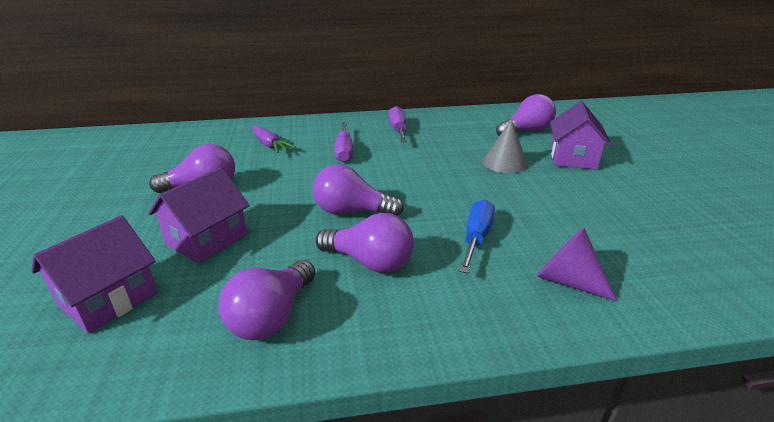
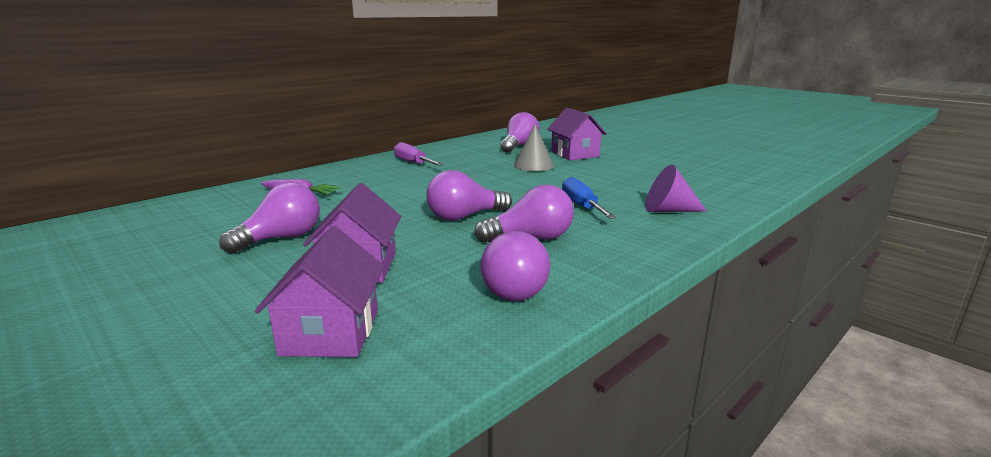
camera: 35 degrees left, 10 degrees down
purple screwdriver [334,122,353,162] -> none

